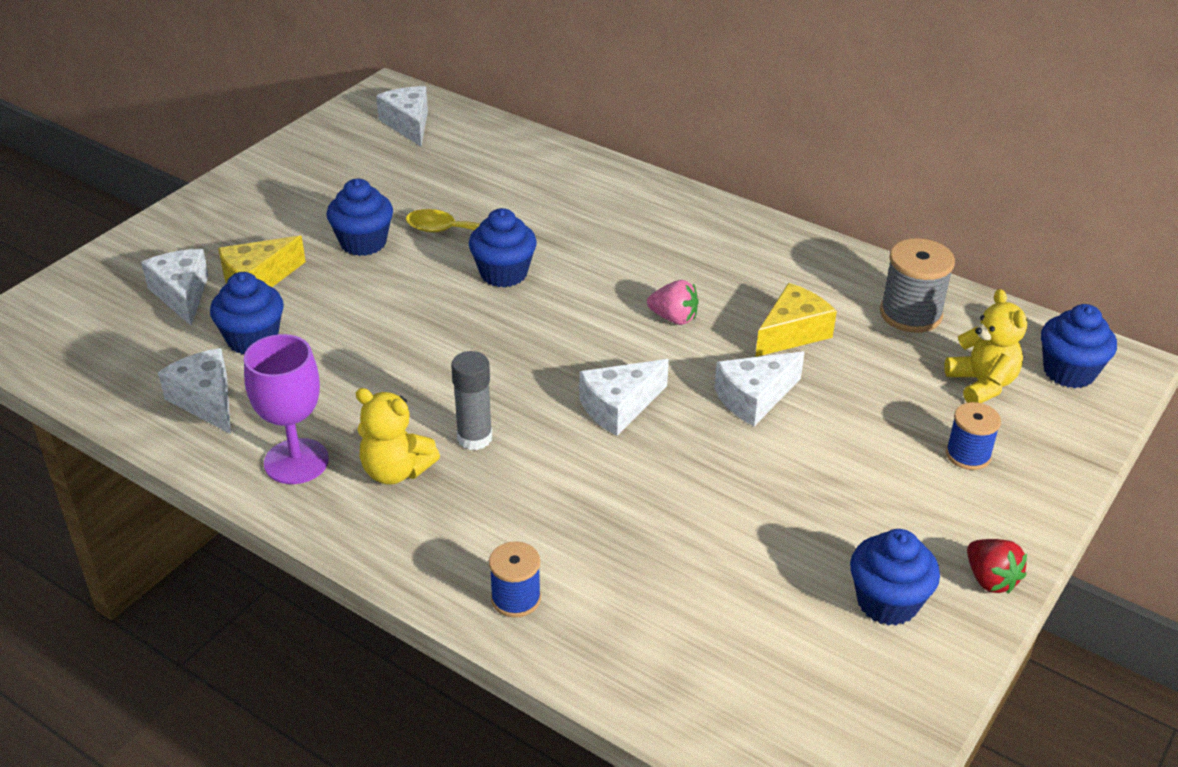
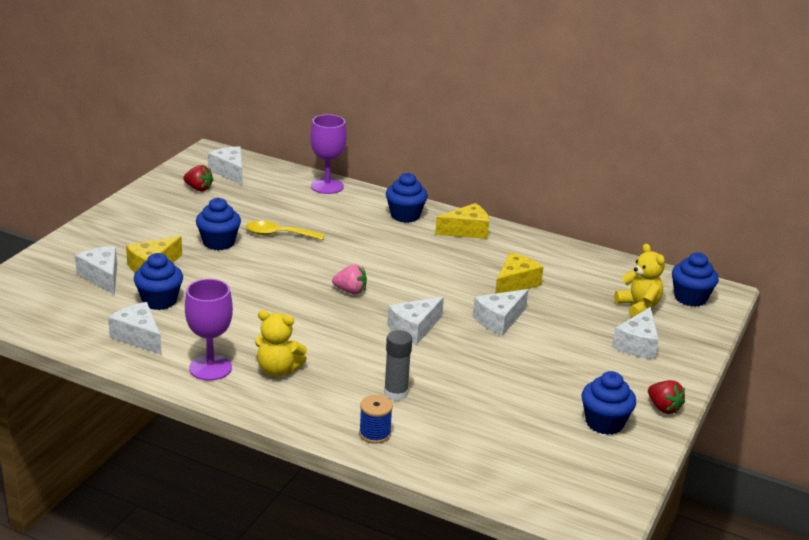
camera: 10 degrees left, 10 degrees down
grey glue stick [451,351,492,450] -> grey glue stick moved to [384,330,412,401]
blue cupcake [469,208,537,288] -> blue cupcake moved to [386,173,428,223]
pink strawberry [647,280,699,325] -> pink strawberry moved to [332,264,367,294]
grey spool [880,238,955,333] -> none
blue spool [946,402,1001,470] -> white cheese [612,307,659,359]
none -> red strawberry [183,165,213,191]
none -> purple goblet [310,114,347,194]
none -> yellow cheese [435,203,489,239]

